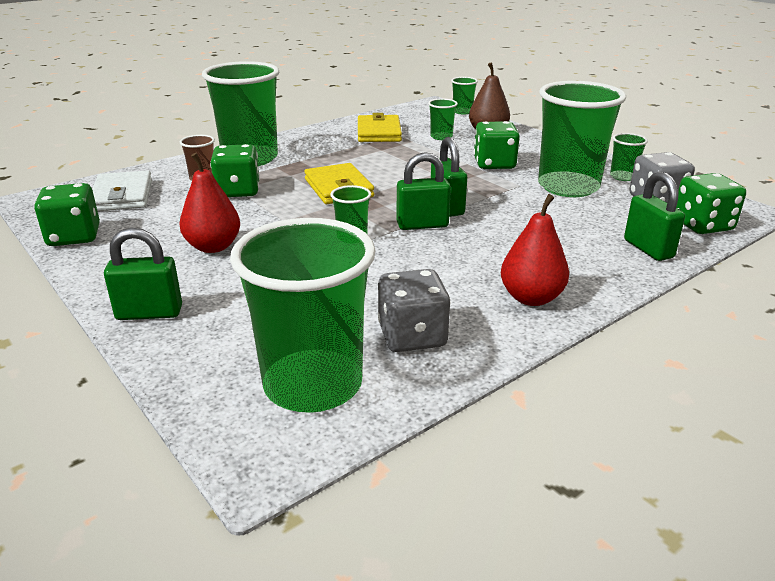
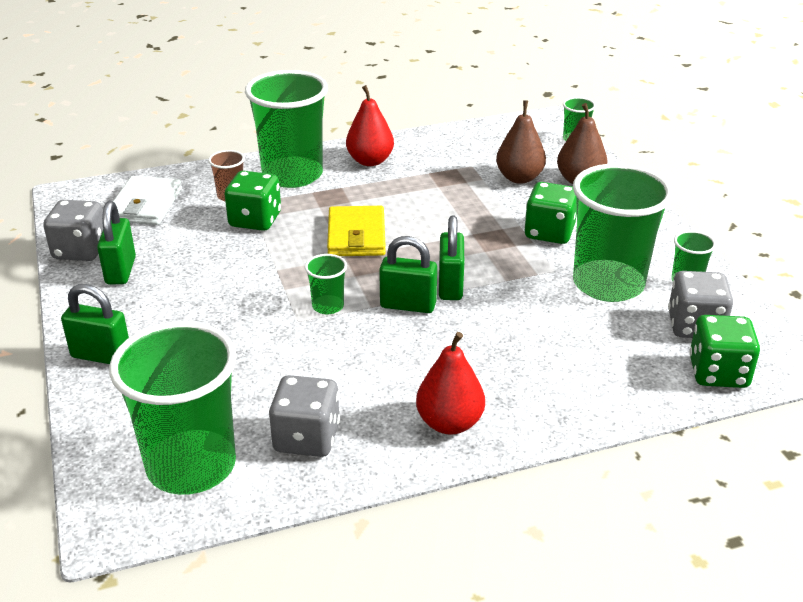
camera: 20 degrees right, 5 degrees up
green dice [34,183,100,246] -> grey dice [43,200,103,261]
red pear [179,153,240,253] -> red pear moved to [346,85,394,166]
yellow wallet [358,113,402,142] -> none
green cup [428,99,458,140] -> brown pear [496,100,546,184]
green padlock [624,172,685,261] -> green padlock moved to [97,201,136,285]

